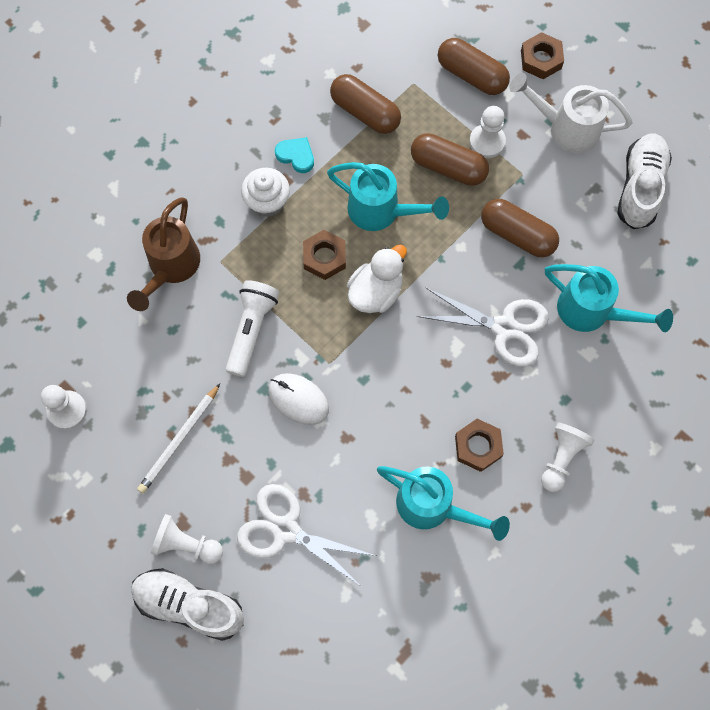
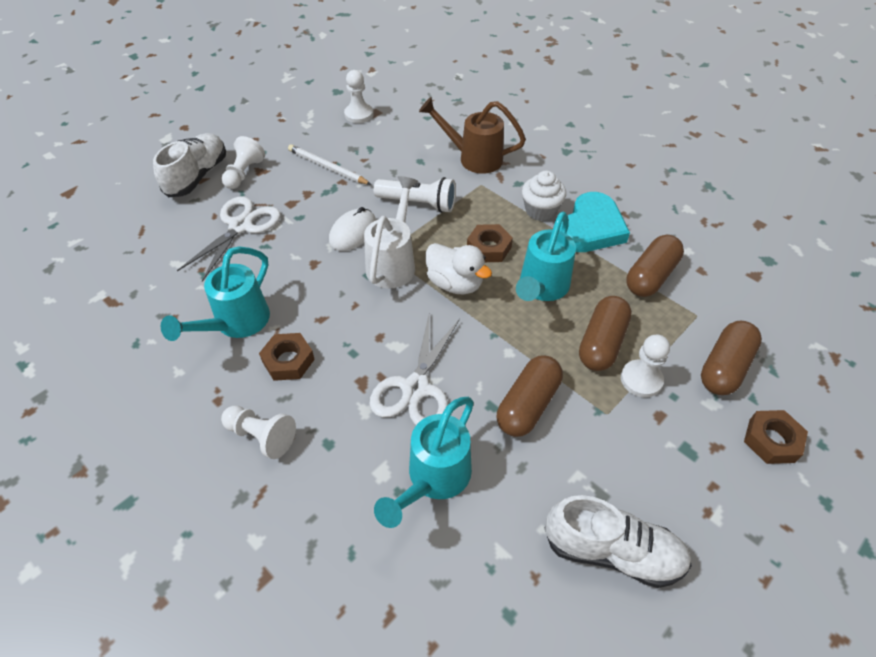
camera: 90 degrees right, 20 degrees down
turquoise heart [275,137,314,173] -> turquoise heart [559,192,630,252], size x1.98
white watering can [509,73,633,153] -> white watering can moved to [364,176,418,289]

